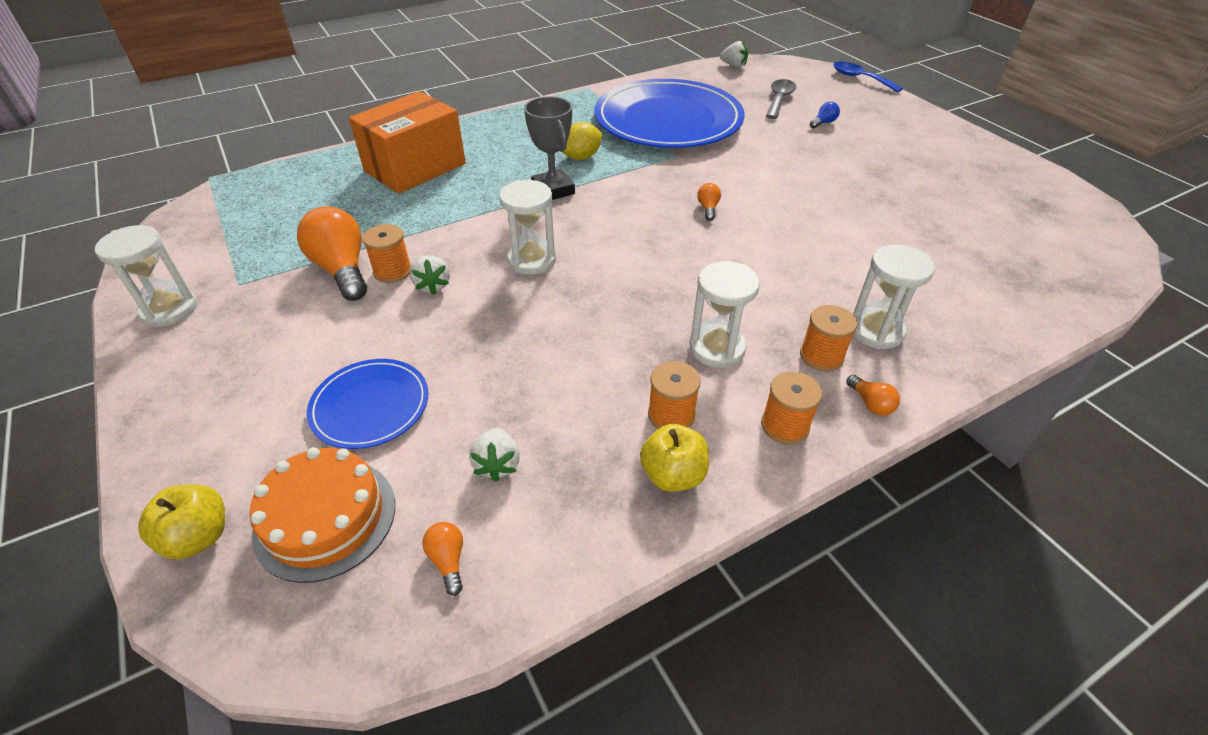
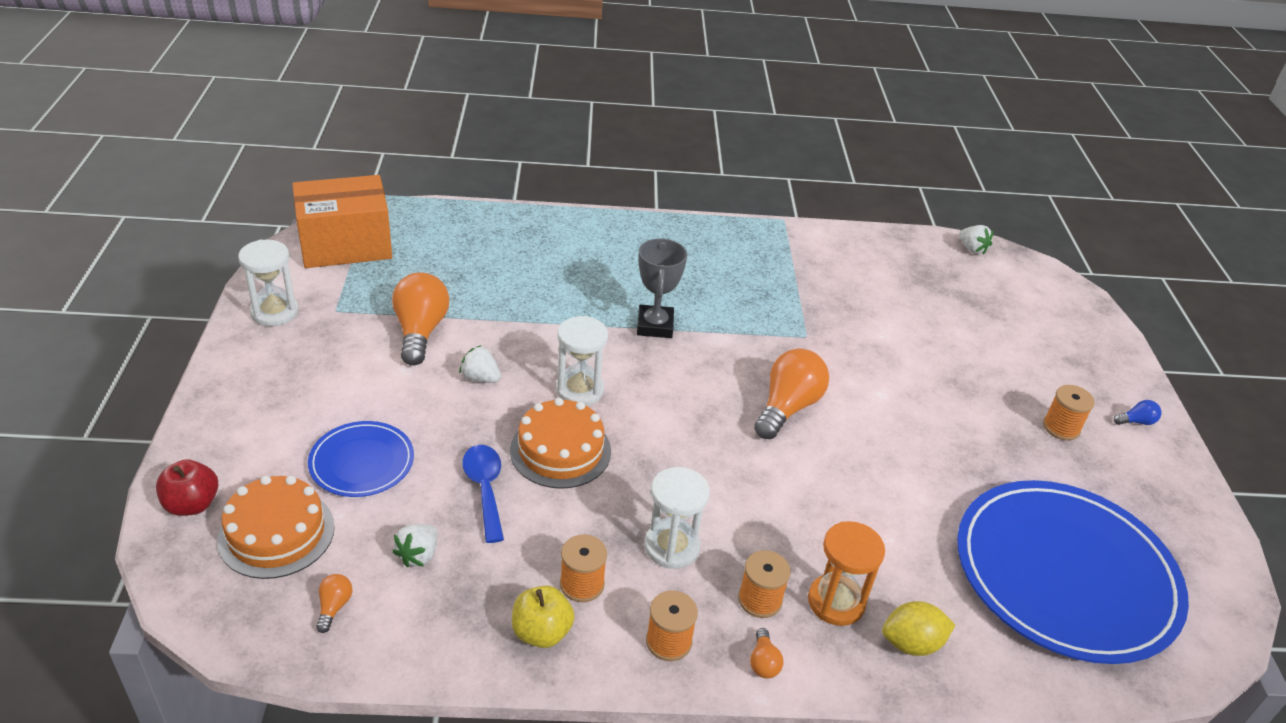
camera: 25 degrees right, 5 degrees down
yellow apple [138,484,225,559] -> red apple [156,459,218,516]
orange box [349,91,466,194] -> orange box moved to [292,175,392,268]
orange spool [362,224,412,283] -> orange spool moved to [1043,385,1095,440]
white strawberry [410,255,450,294] -> white strawberry turned 105 degrees clockwise [459,345,501,383]
yellow lemon [563,122,602,160] -> yellow lemon moved to [882,601,955,656]
blue plate [595,79,744,148] -> blue plate moved to [957,480,1189,664]
orange light bulb [697,183,721,221] -> orange light bulb [754,349,829,439], size x2.26
grey spoon [766,79,796,119] -> none
blue light bulb [810,102,840,128] -> blue light bulb moved to [1114,400,1162,425]
blue spoon [833,61,903,93] -> blue spoon moved to [463,445,504,543]
white hourglass [853,245,935,349] -> orange hourglass [808,521,885,626]
none -> orange cake [510,398,611,489]

